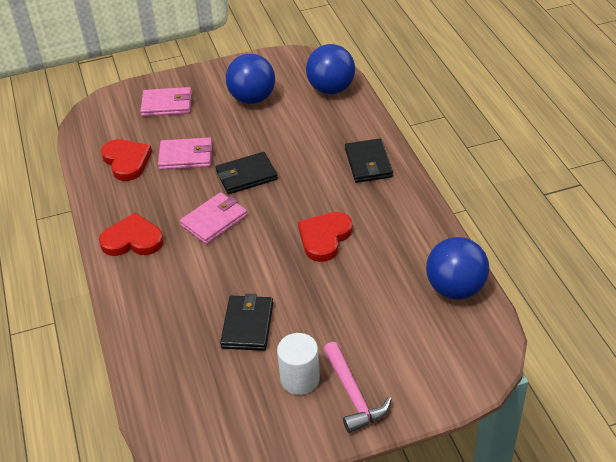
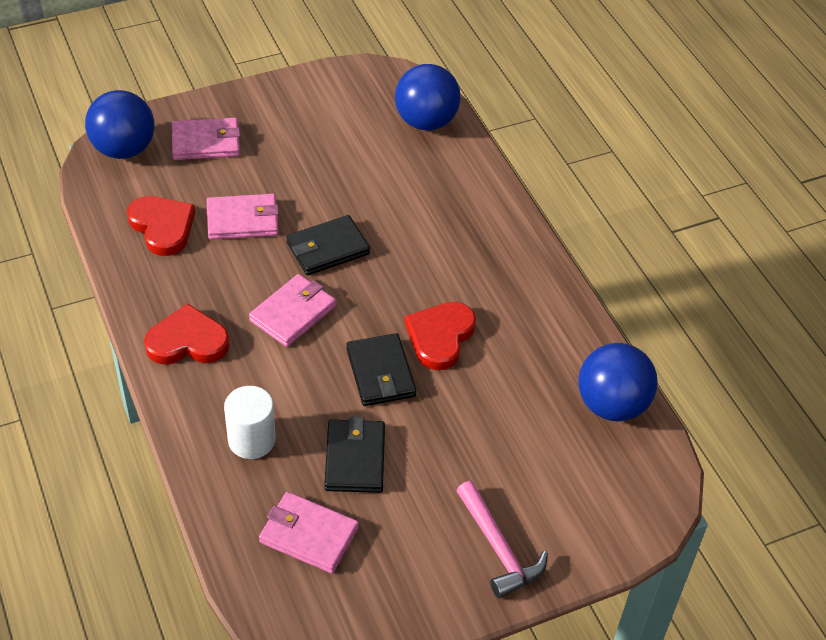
camera: 10 degrees left, 5 degrees up
blue ball [226,54,275,104] -> blue ball moved to [85,90,154,159]
white cylinder [277,333,320,395] -> white cylinder moved to [224,386,276,459]
black wallet [345,139,393,183] -> black wallet moved to [346,333,416,406]
none -> pink wallet [259,492,359,573]

